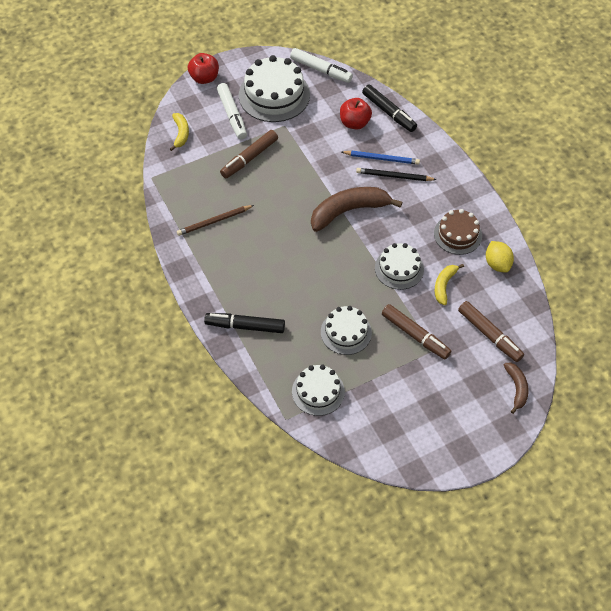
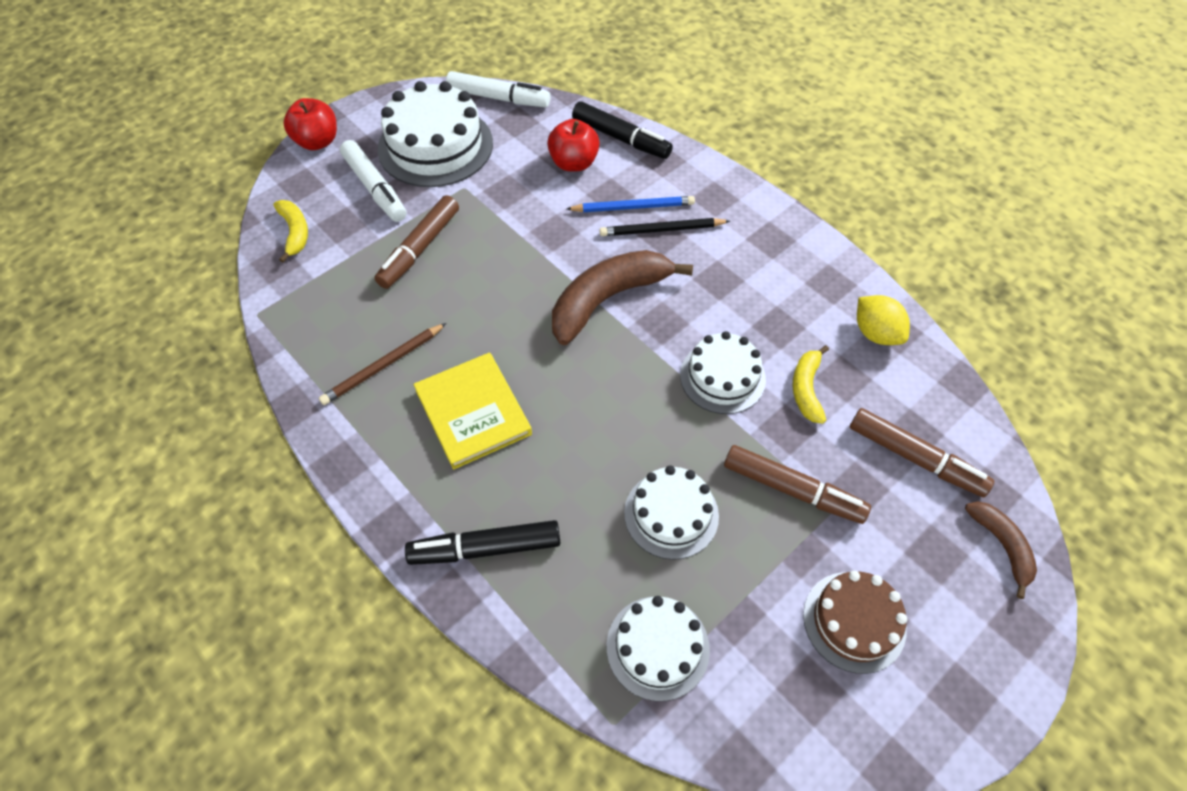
camera: 15 degrees left, 0 degrees up
brown cake [434,209,482,255] -> brown cake moved to [803,571,907,674]
none -> yellow book [414,353,532,470]

